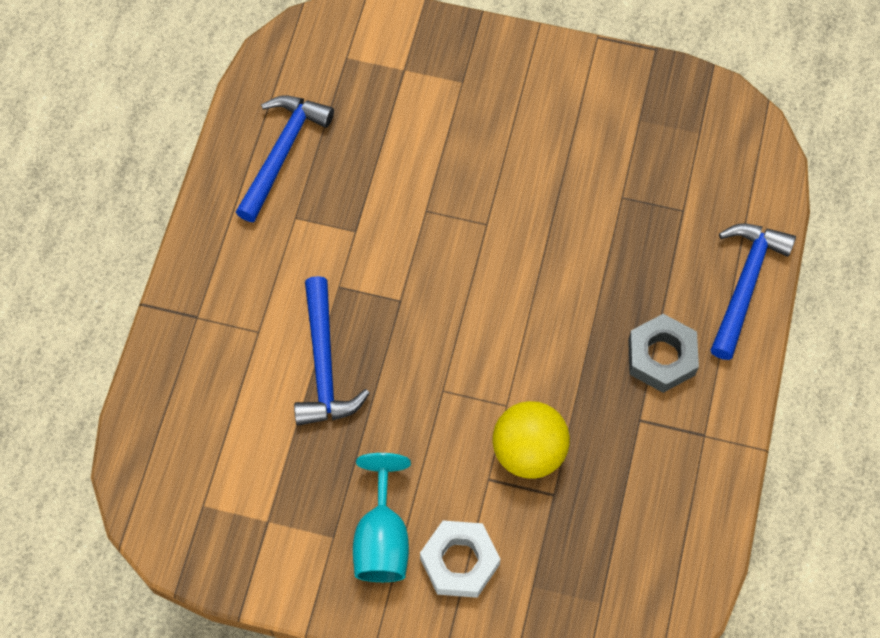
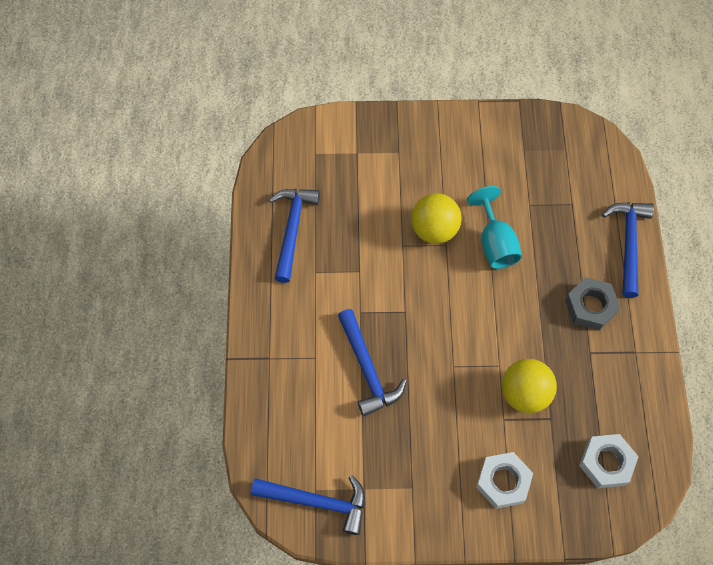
camera: 15 degrees left, 0 degrees up
turquoise goblet [353,453,411,582] -> turquoise goblet moved to [467,186,522,269]
none -> blue hammer [251,475,365,535]
none -> yellow ball [411,193,462,244]
none -> white nut [579,434,639,488]

